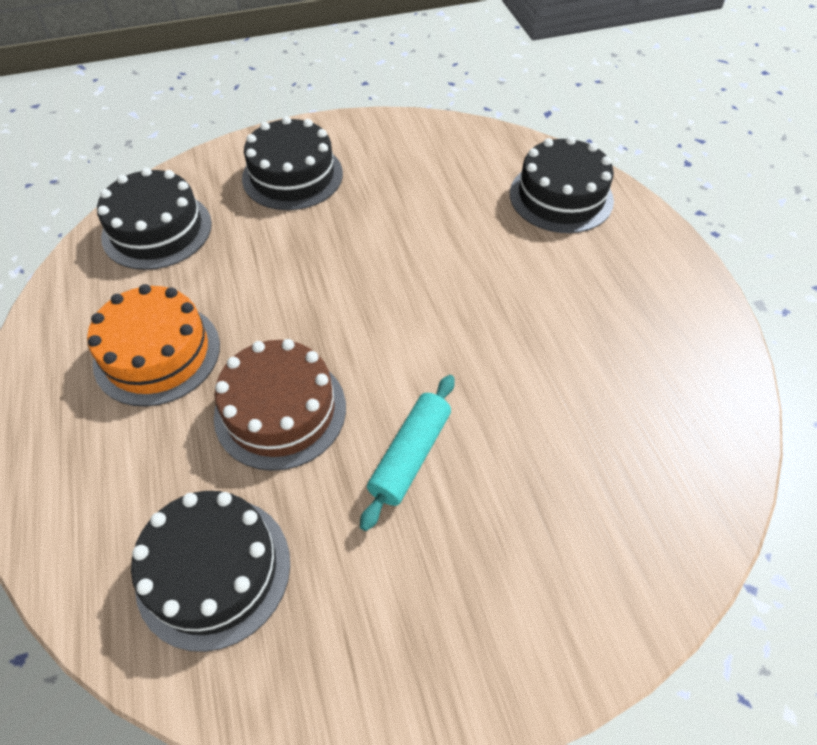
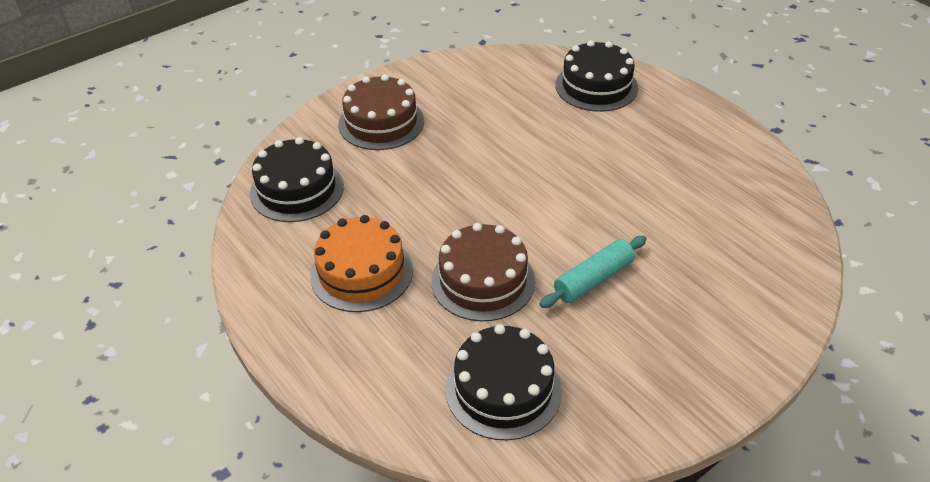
camera: 20 degrees left, 10 degrees down
black cake [242,116,343,210] -> brown cake [338,74,424,150]
turquoise rolling pin [360,375,455,531] -> turquoise rolling pin turned 45 degrees clockwise [540,236,647,308]

